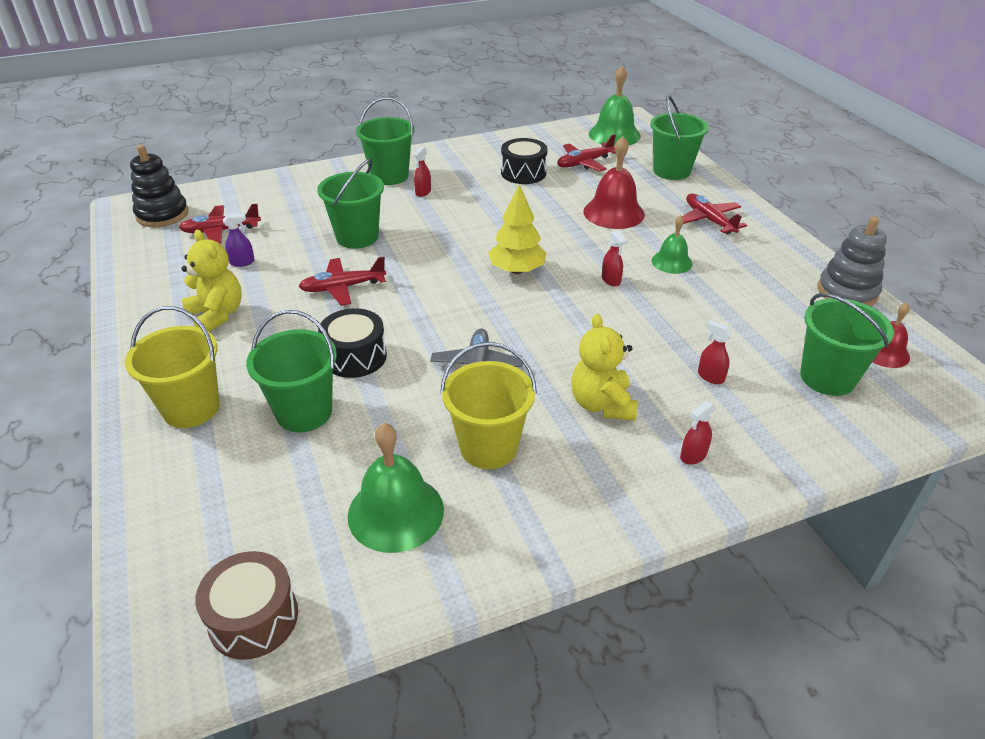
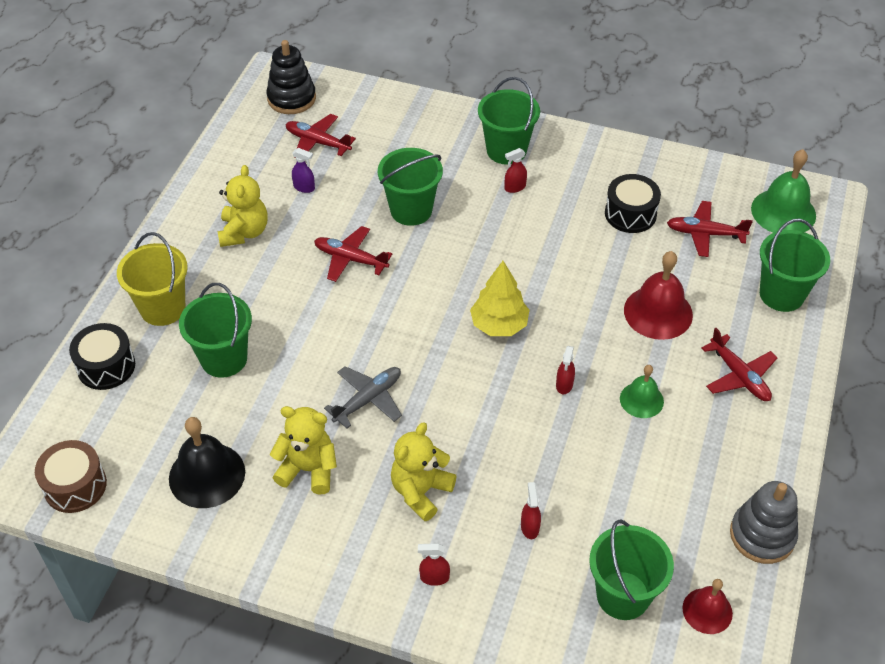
camera: 40 degrees right, 10 degrees up
black drum [318,308,387,378] -> black drum moved to [69,323,135,390]
green bell [348,423,444,553] -> black bell [169,417,245,508]
yellow bucket [440,342,537,469] -> yellow teddy bear [270,406,337,494]
red plane [682,193,747,234] -> red plane turned 135 degrees clockwise [701,328,777,401]

